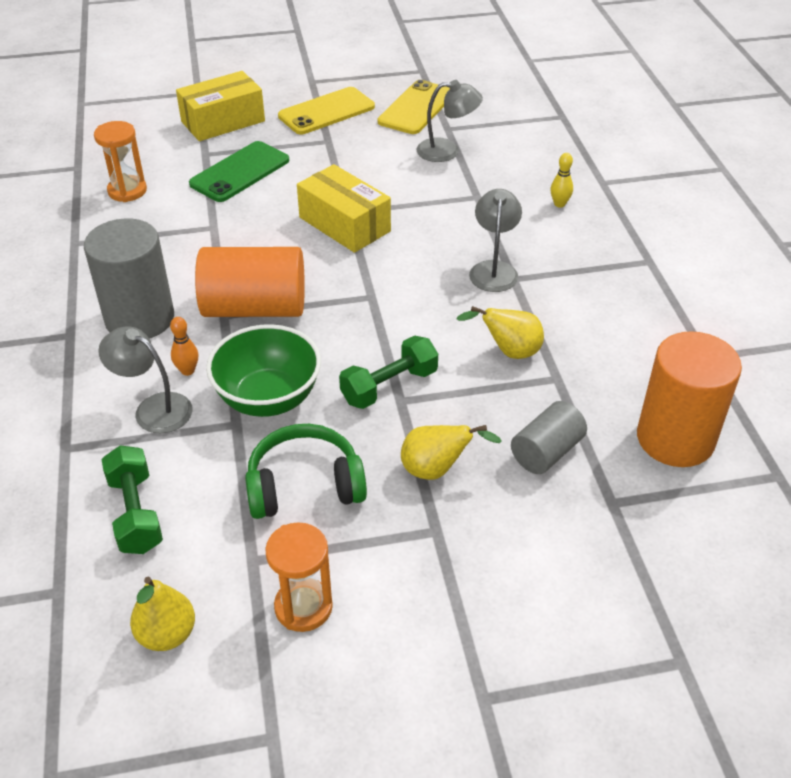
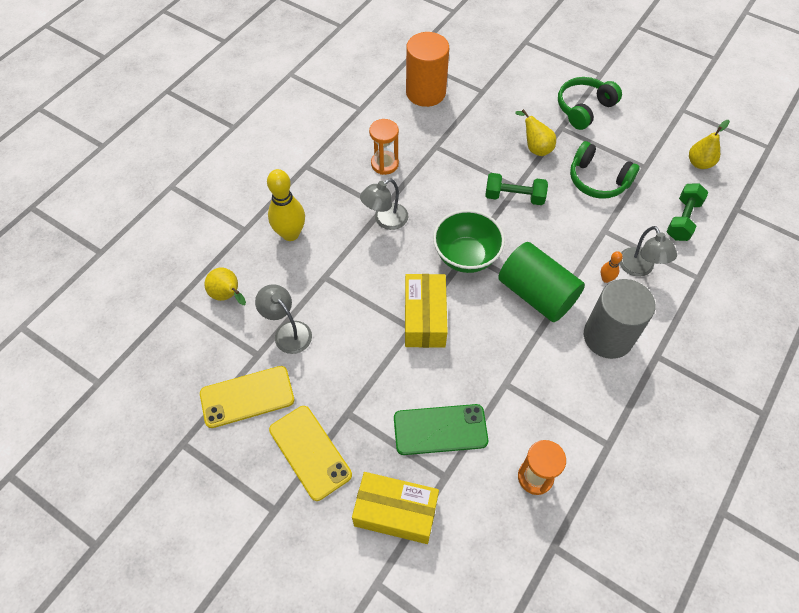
camera: 135 degrees left, 15 degrees up
orange cylinder [195,247,305,317] -> green cylinder [498,242,585,322]
green bowl [206,324,321,417] -> green bowl moved to [433,210,505,273]
orange hourglass [265,523,333,632] -> orange hourglass moved to [369,119,399,175]
yellow phone [278,87,375,134] -> yellow phone turned 45 degrees clockwise [269,406,352,501]
yellow pear [456,306,544,359] -> yellow pear moved to [204,268,246,305]
grey cylinder [511,401,587,474] -> none
yellow bowling pin [551,153,573,208] -> yellow bowling pin [267,169,305,241], size x2.10
none -> green headphones [558,77,622,130]

